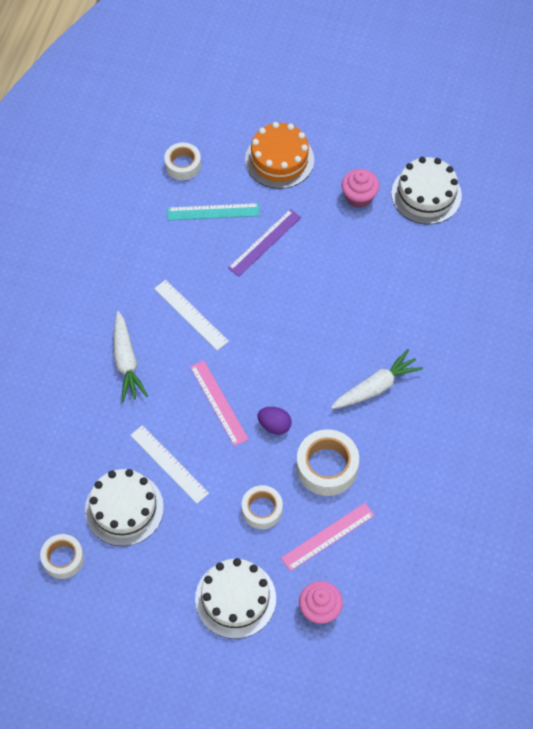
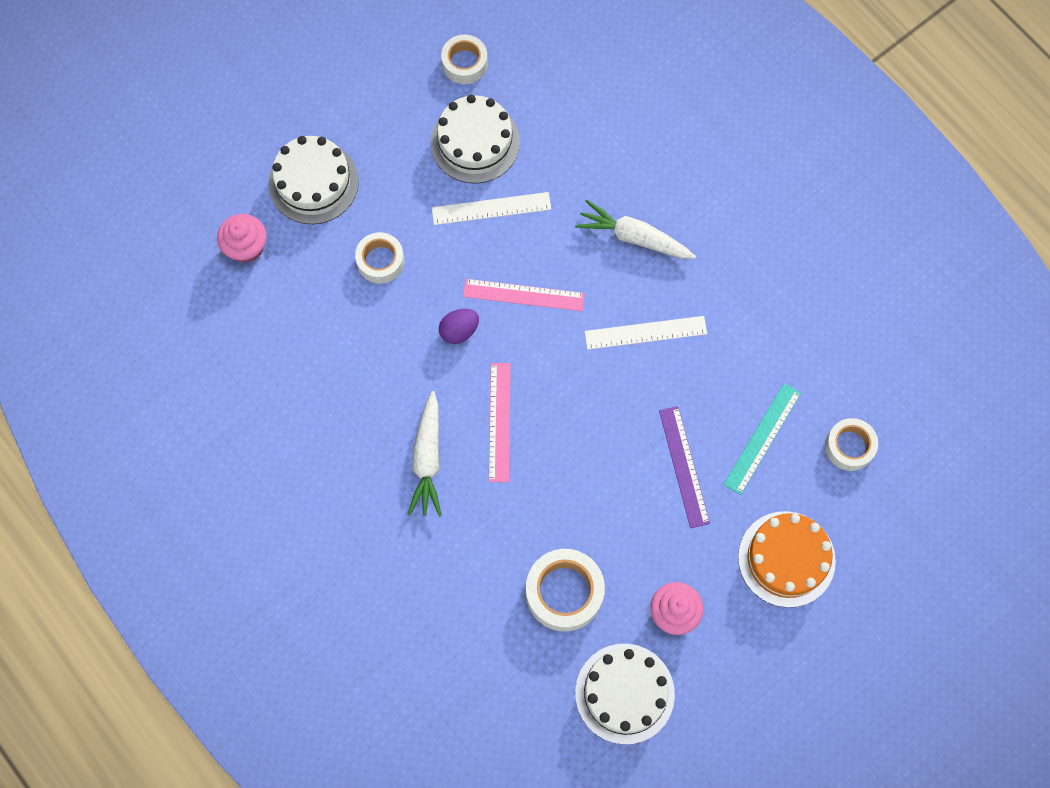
camera: 125 degrees right, 10 degrees up
pink ruler [281,503,375,571] -> pink ruler moved to [489,363,511,482]
white tape [296,429,359,496] -> white tape moved to [526,549,605,632]

